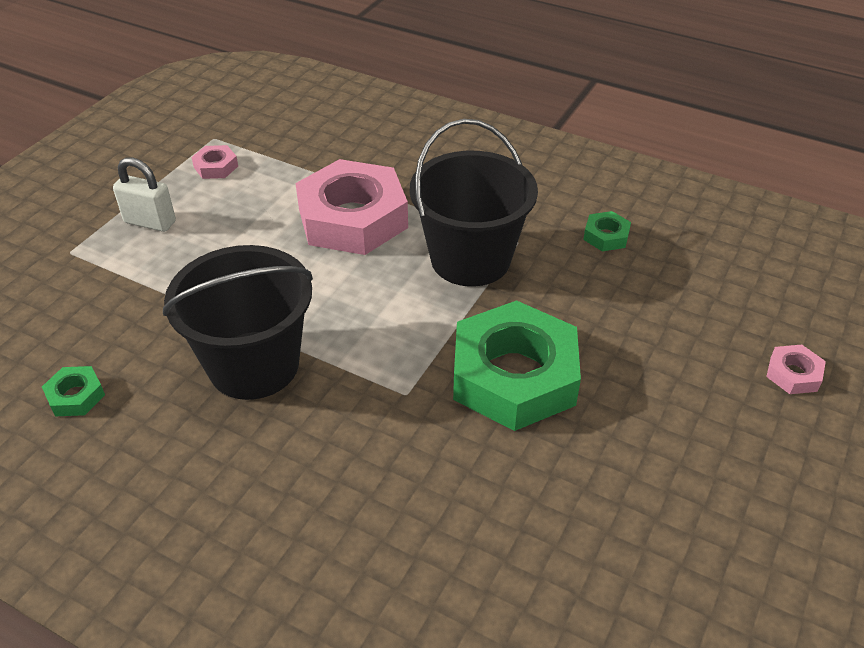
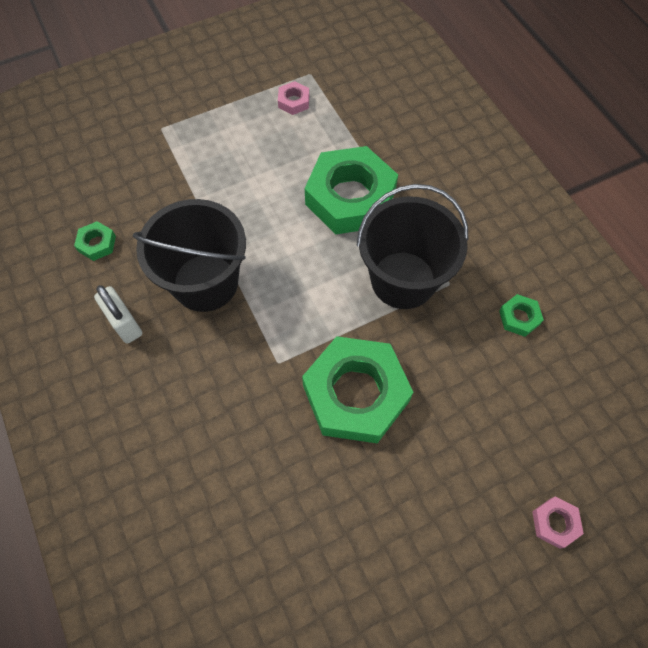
camera: 35 degrees right, 20 degrees up
white padlock [113,157,176,232] -> white padlock moved to [94,285,142,343]
pink nut [295,159,408,255] -> green nut [305,146,398,235]

